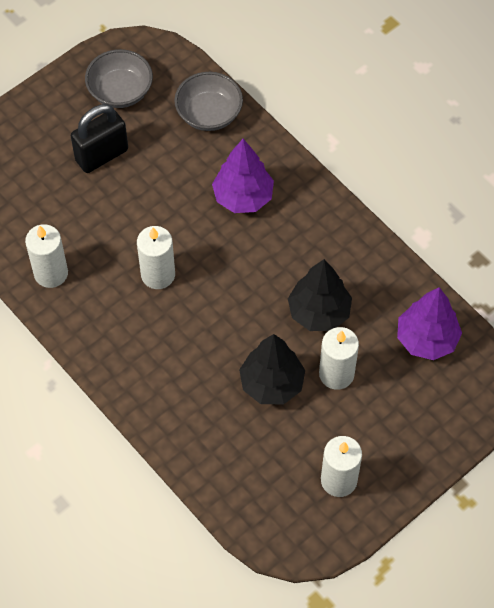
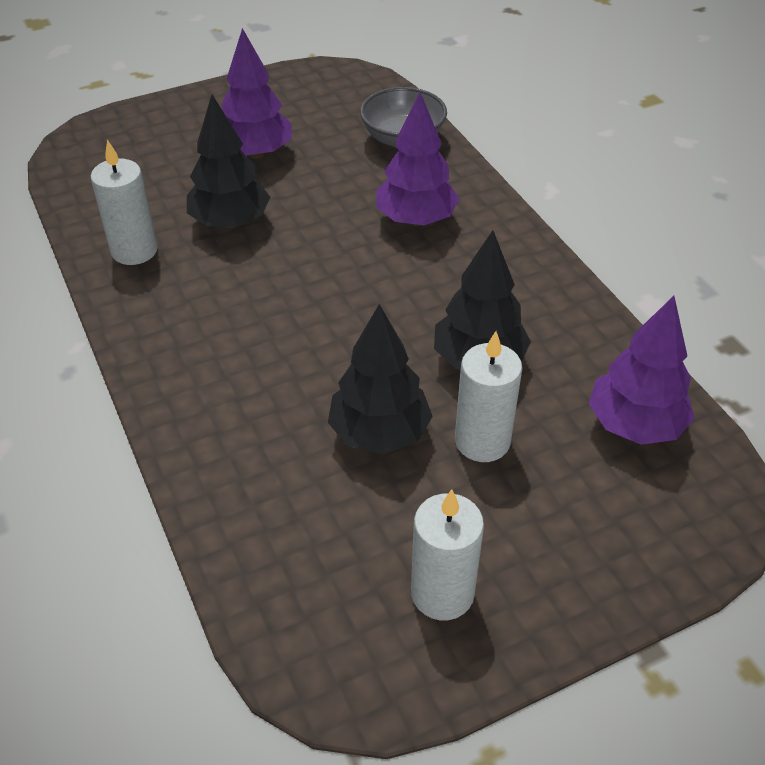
camera: 15 degrees right, 15 degrees down
black padlock [71,104,128,173] -> purple tree [222,28,292,159]
grey bowl [85,49,153,108] -> none
white candle [137,226,175,289] -> none
none -> black tree [187,95,270,228]

